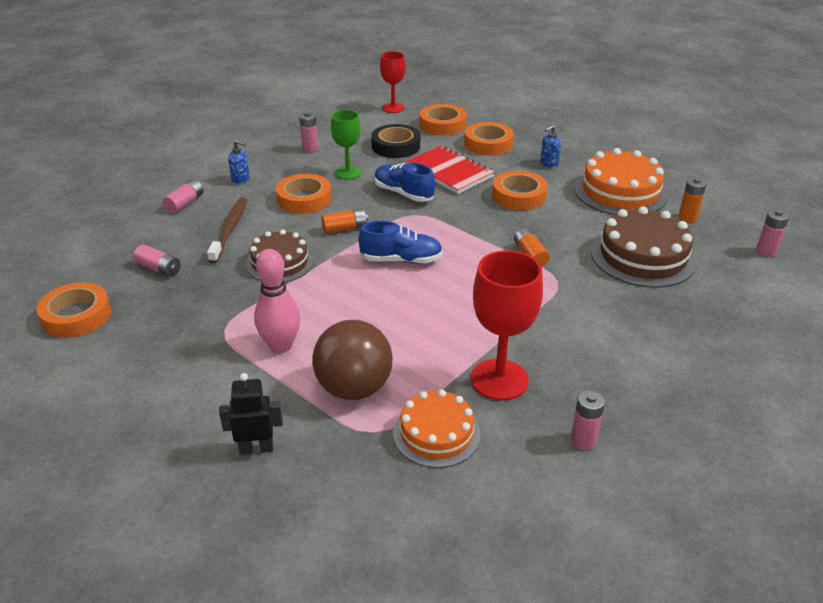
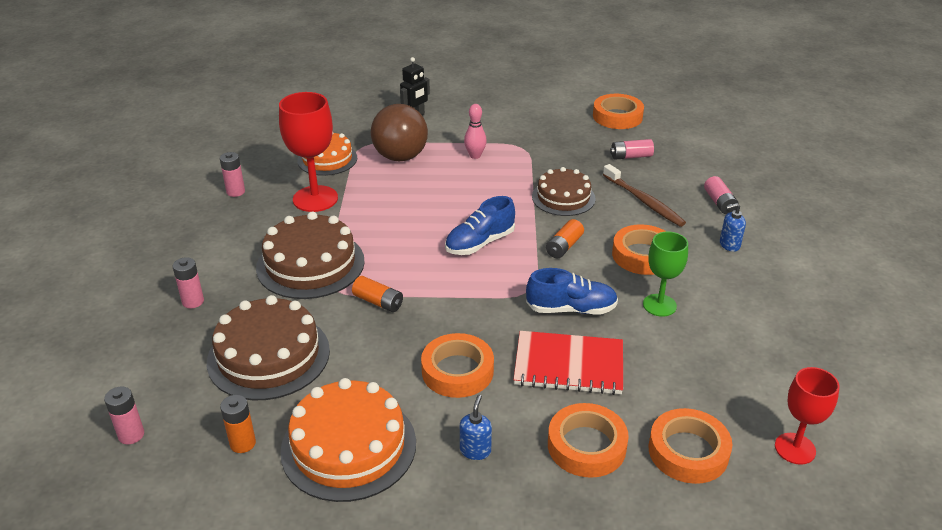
camera: 140 degrees right, 0 degrees up
pink bowling pin [254,249,300,353] -> pink bowling pin [464,104,487,159], size x0.65
pink battery [299,112,318,152] -> pink battery moved to [173,257,204,308]
black tape [371,124,420,158] -> none
none -> brown cake [256,212,365,299]

